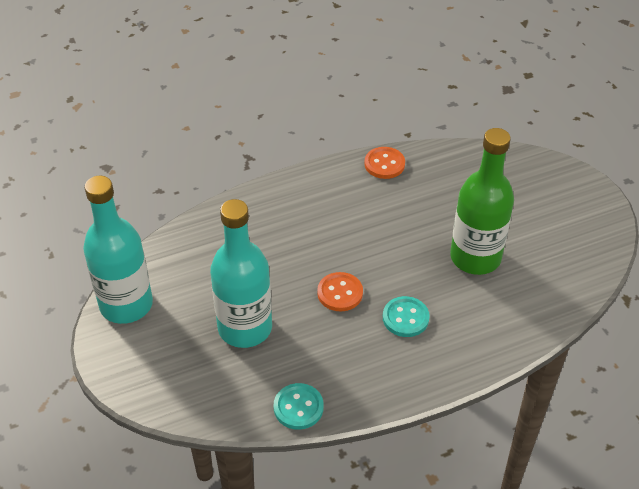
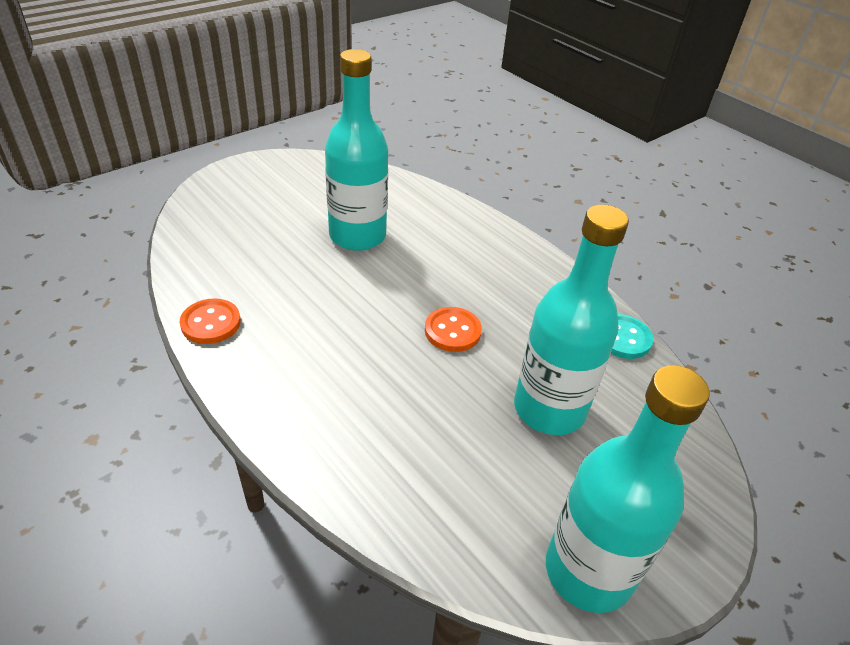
camera: 110 degrees left, 5 degrees down
turquoise button [383,296,430,337] -> none
green bottle [450,128,514,275] -> turquoise bottle [325,49,388,251]

